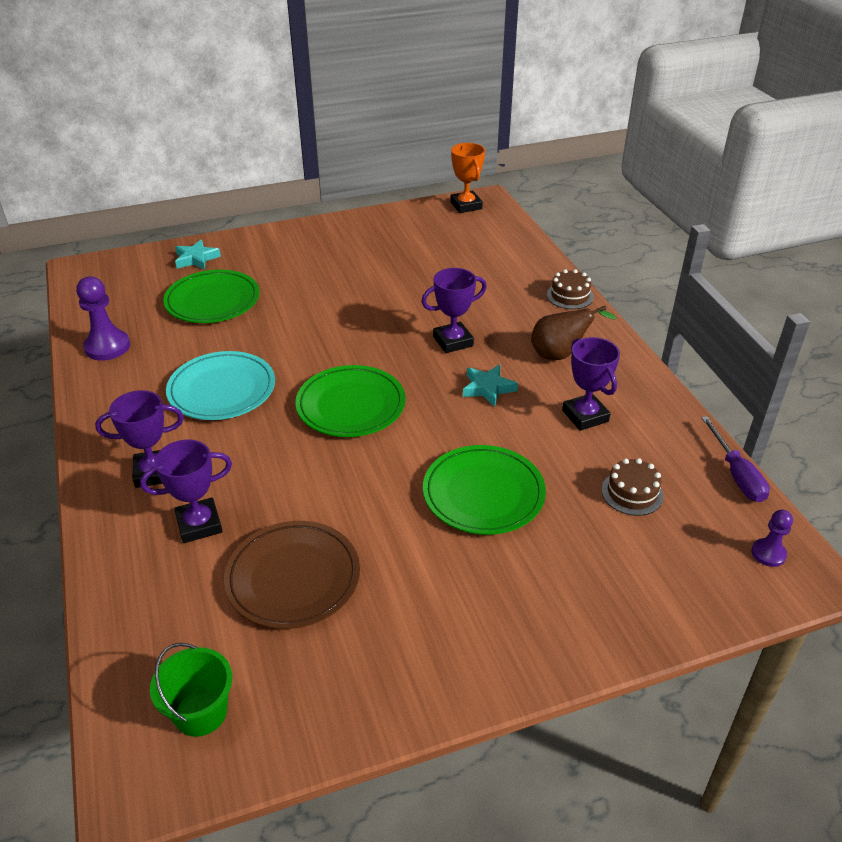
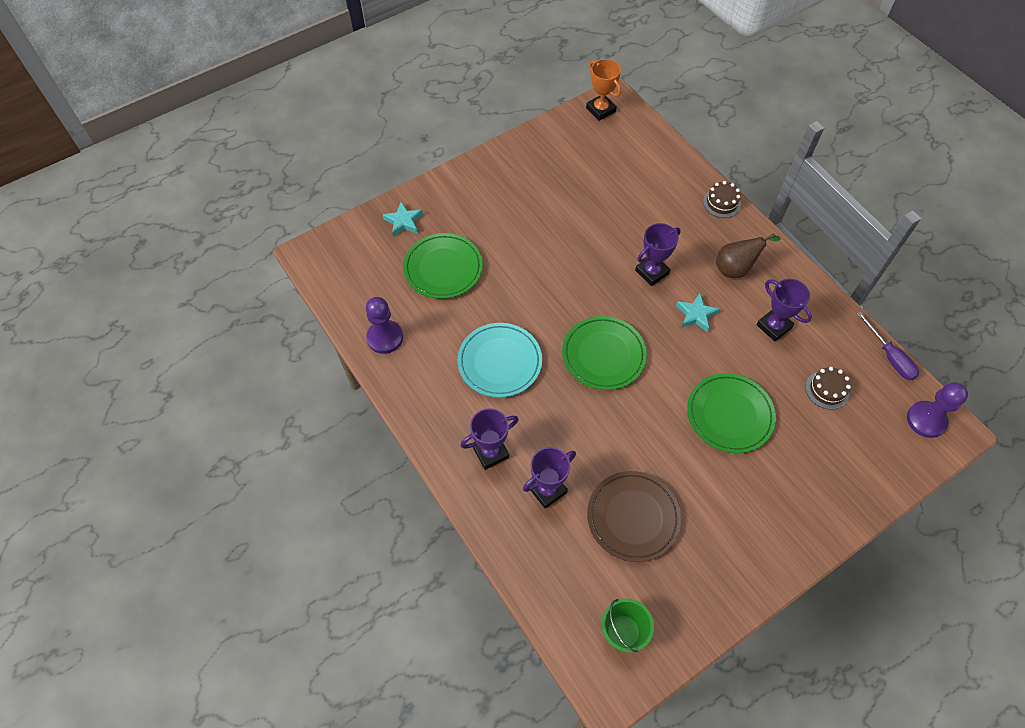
camera: 15 degrees left, 20 degrees up
purple pawn [752,510,793,567] -> purple pawn [907,382,968,438], size x1.73

